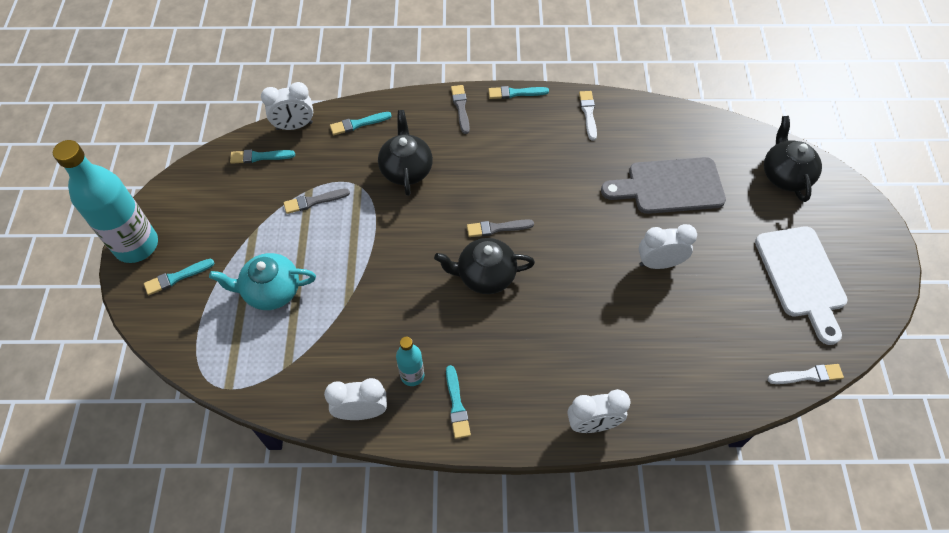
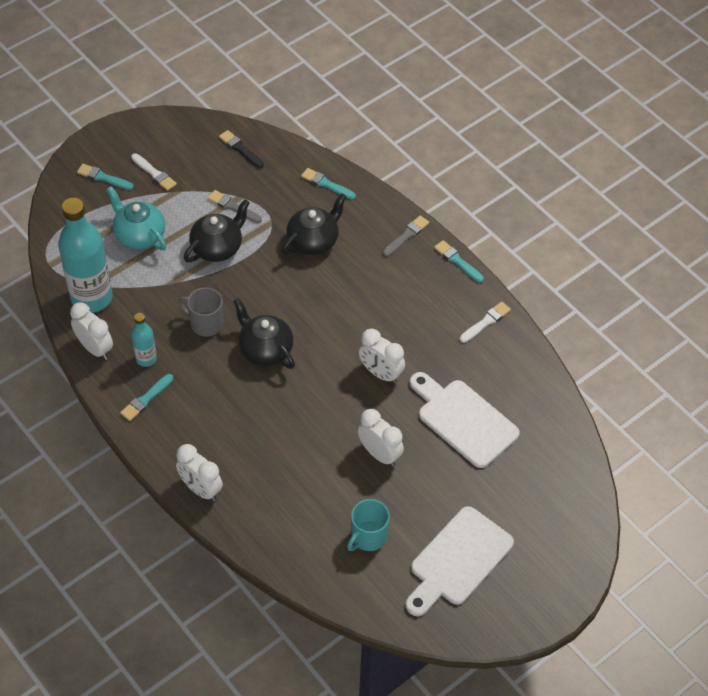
camera: 50 degrees right, 5 degrees down
turquoise bottle [53,140,158,263] -> turquoise bottle moved to [58,198,113,313]
turquoise brush [230,150,295,164] -> black brush [219,130,264,168]
white clock [261,82,313,130] -> white clock moved to [359,329,405,384]
grey brush [467,219,534,237] -> none
grey cutting board [601,157,726,214] -> white cutting board [410,372,520,468]
black teapot [764,116,822,202] -> black teapot moved to [184,199,250,262]
white brush [767,364,844,384] -> white brush moved to [131,153,177,191]
none -> grey mug [178,287,224,337]
none -> turquoise mug [347,499,390,551]

